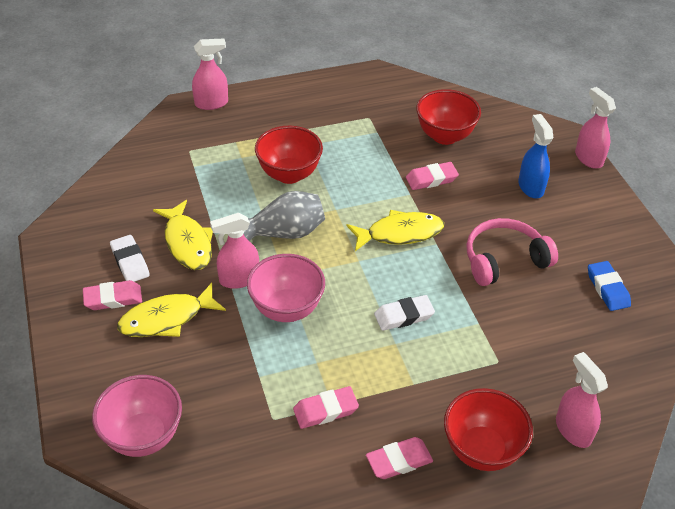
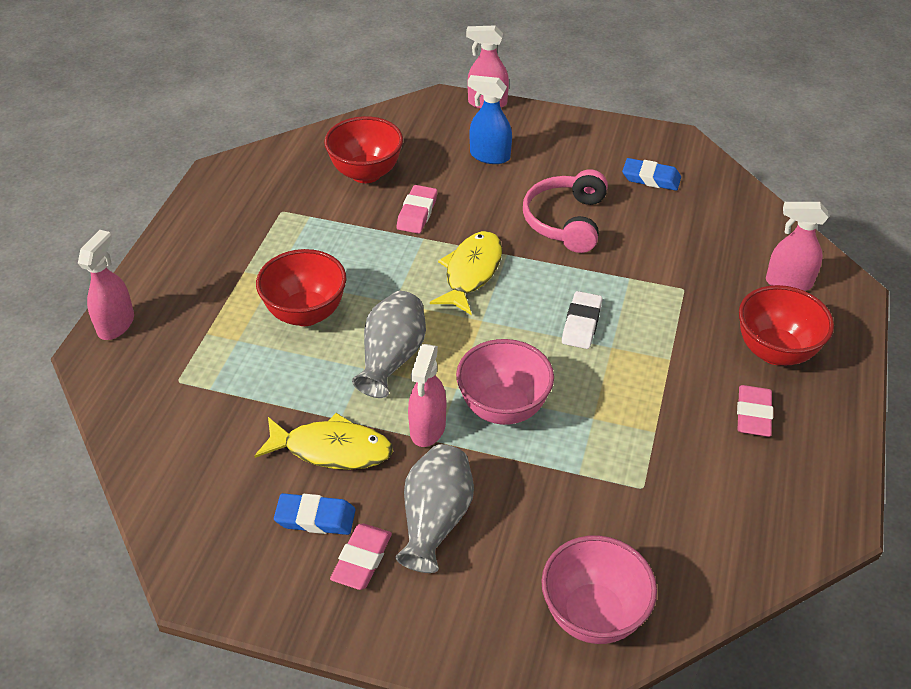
camera: 55 degrees left, 0 degrees up
white eraser [110,235,150,282] -> blue eraser [274,493,355,535]
yellow fish [117,283,226,337] -> grey vase [395,444,474,573]
pink eraser [293,386,359,429] -> none

